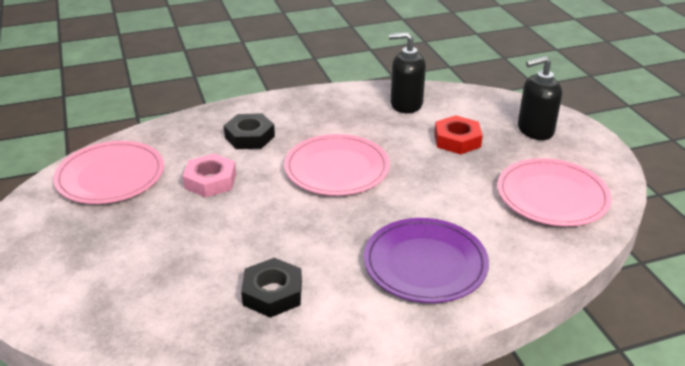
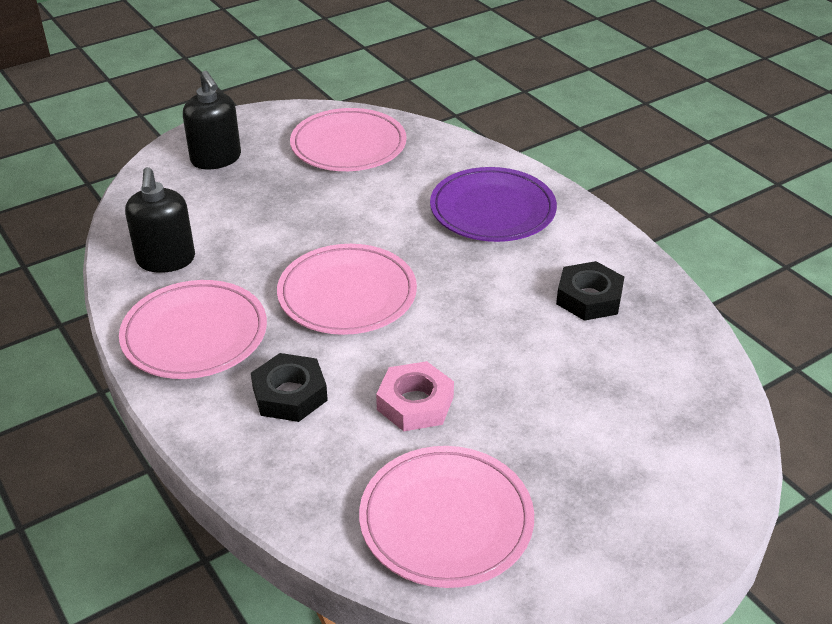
camera: 105 degrees left, 5 degrees up
red nut [434,115,483,154] -> none
none -> pink plate [119,280,267,379]

